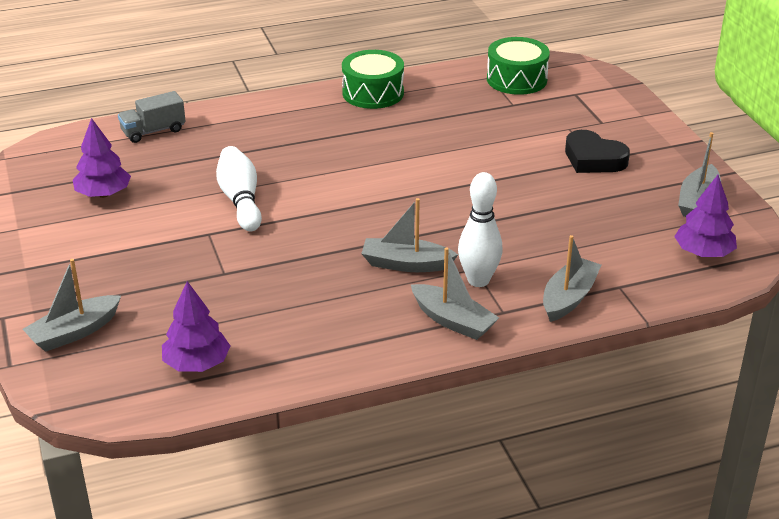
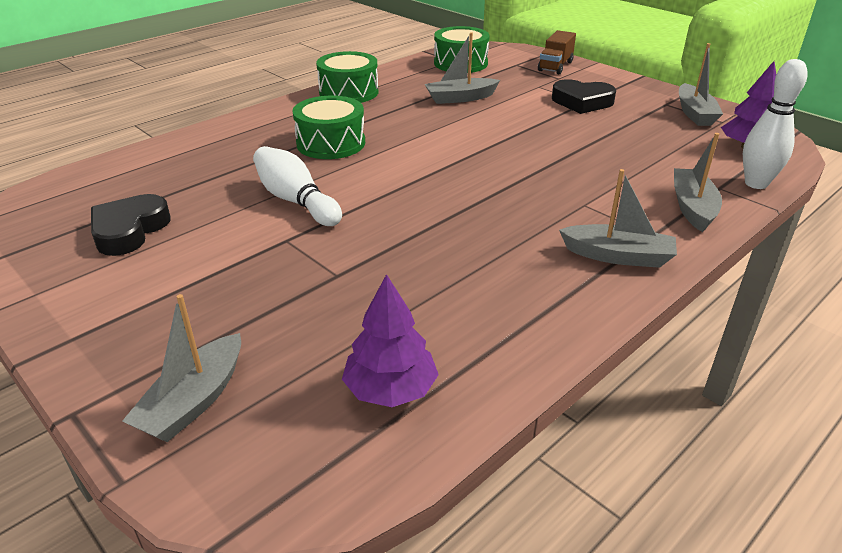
camera: 25 degrees left, 0 degrees up
purple tree [73,118,131,198] -> black heart [91,194,171,256]
grey truck [118,91,186,143] -> none
grey boat [361,198,458,272] -> grey boat moved to [425,32,500,104]
white bowling pin [458,172,502,287] -> white bowling pin moved to [743,59,808,189]
none -> green drum [292,96,365,159]
none -> brown truck [538,30,576,74]

